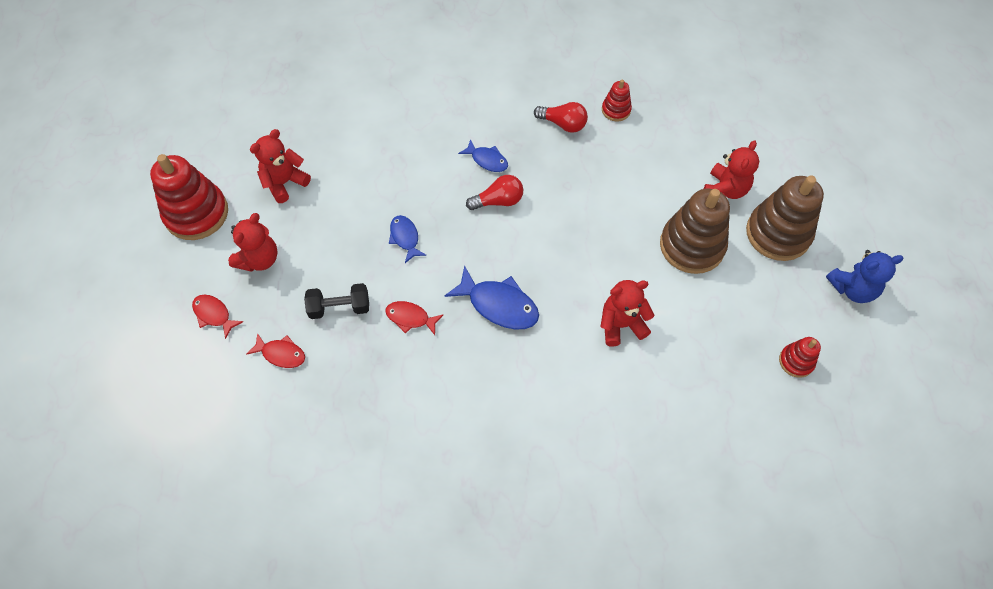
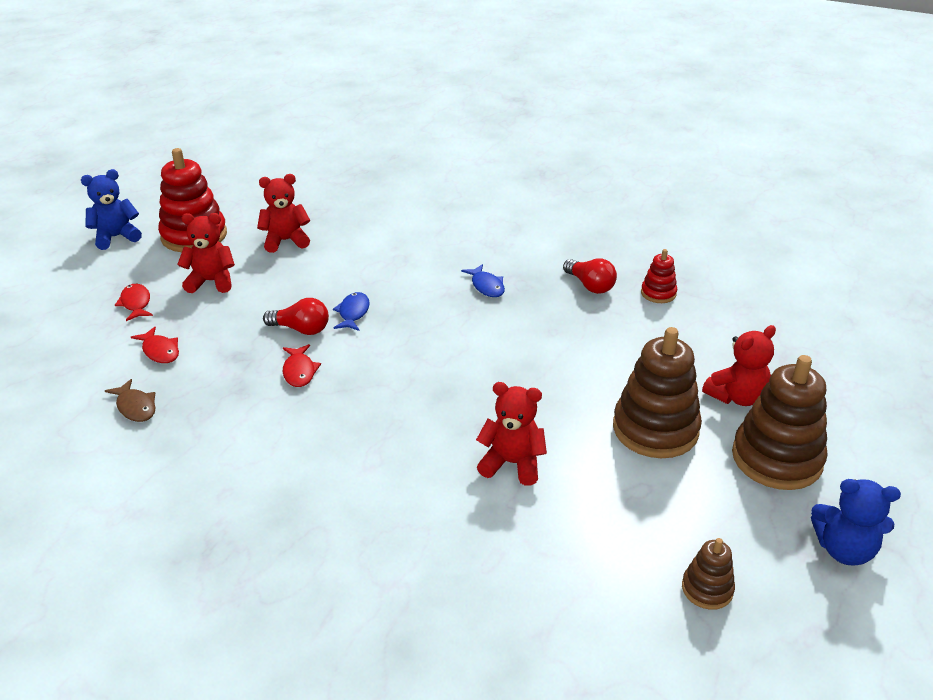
camera: 30 degrees right, 25 degrees down
red teddy bear [228,213,278,272] -> red teddy bear turned 150 degrees counterclockwise [177,213,235,293]
black dumbbell [304,283,369,319] -> none
red fish [385,301,444,335] -> red fish turned 150 degrees counterclockwise [283,344,321,387]
blue fish [444,265,539,329] -> none
red light bulb [466,175,523,210] -> red light bulb moved to [263,298,329,335]
red stacking toy [779,337,821,378] -> brown stacking toy [682,538,735,610]
none -> blue teddy bear [81,169,142,250]
none -> brown fish [105,379,156,422]

